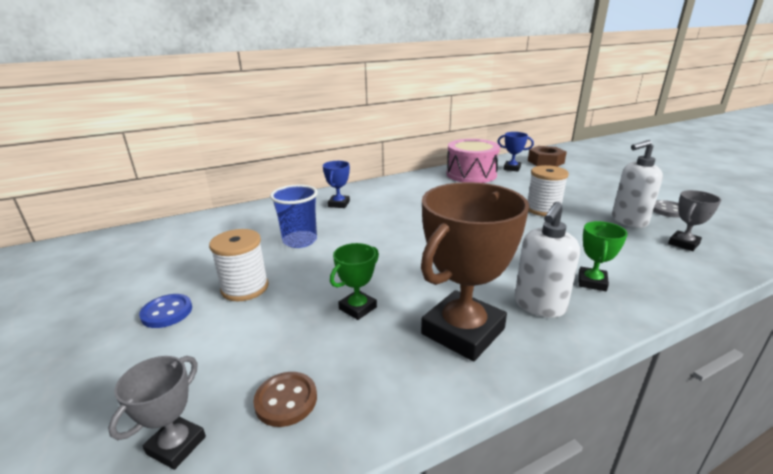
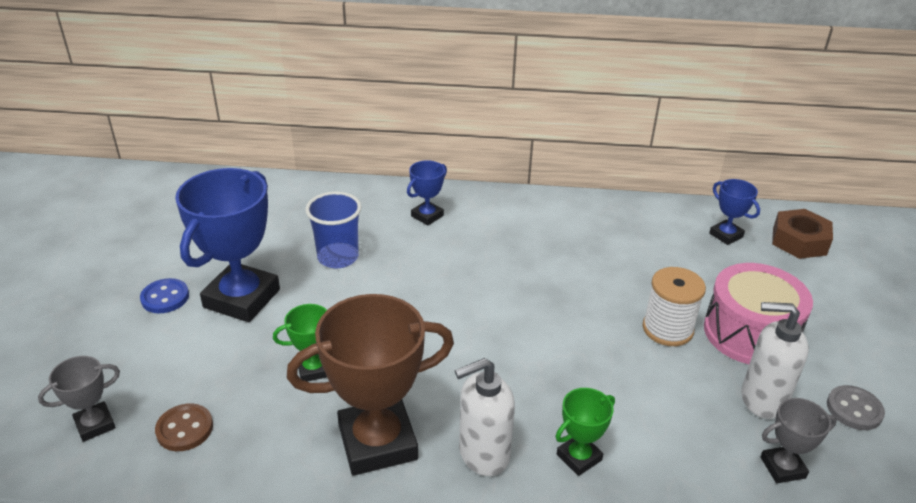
camera: 30 degrees right, 10 degrees up
white spool [209,229,269,301] -> blue trophy [175,168,280,322]
pink drum [447,139,500,183] -> pink drum moved to [704,263,813,364]

